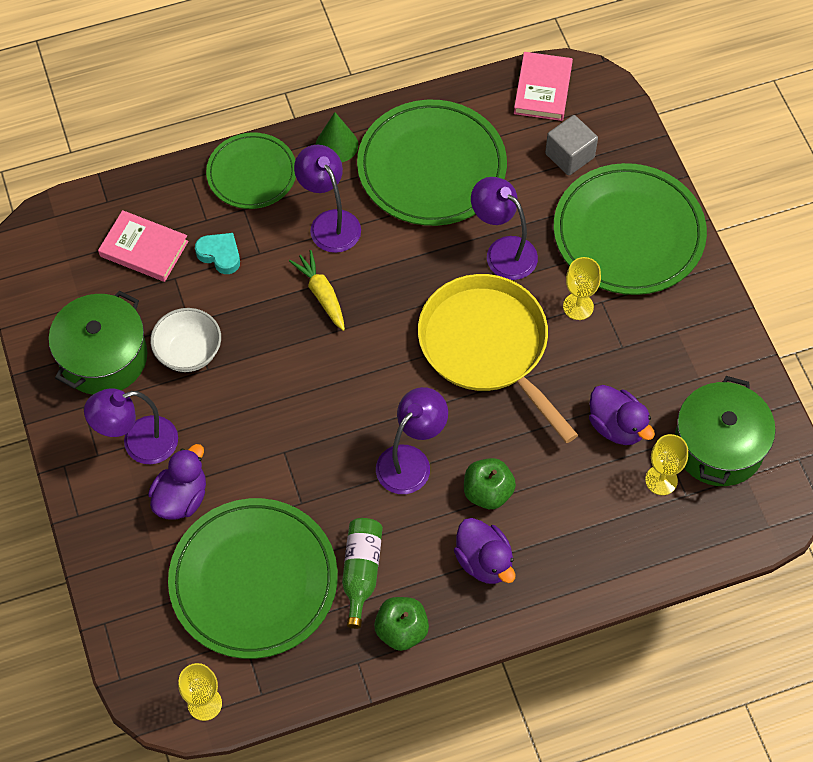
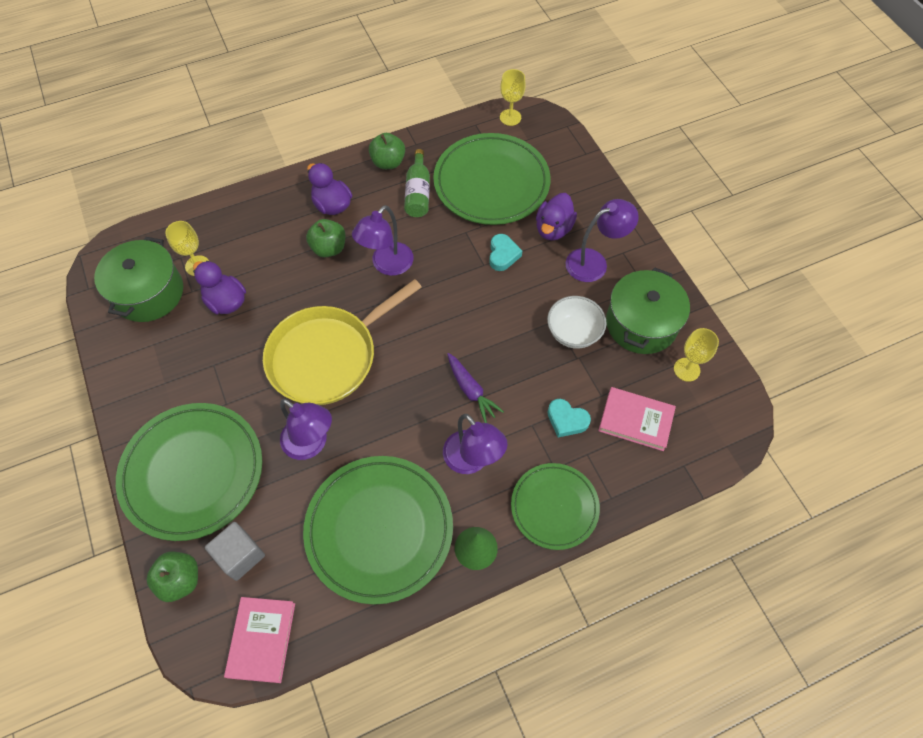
camera: 175 degrees right, 0 degrees up
yellow carrot [289,250,345,331] -> purple carrot [447,353,504,423]
yellow pan [418,274,578,443] -> yellow pan turned 90 degrees clockwise [263,279,422,405]
yellow goblet [563,257,601,320] -> yellow goblet moved to [674,328,719,382]
none -> green apple [146,552,198,602]
none -> turquoise heart [489,234,522,271]

